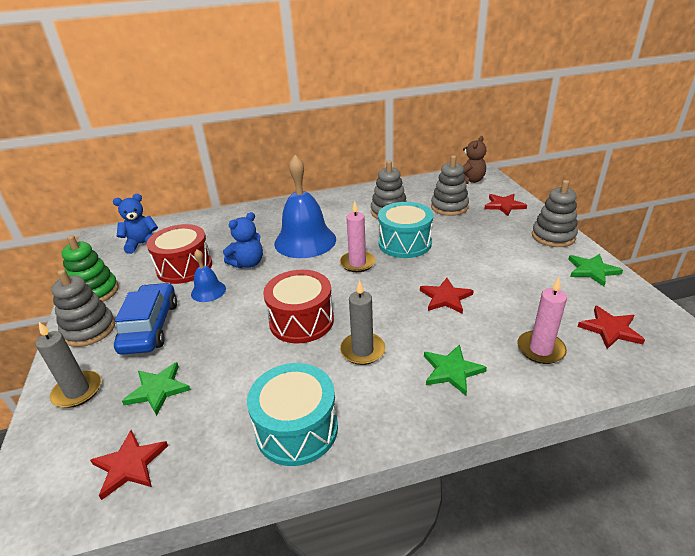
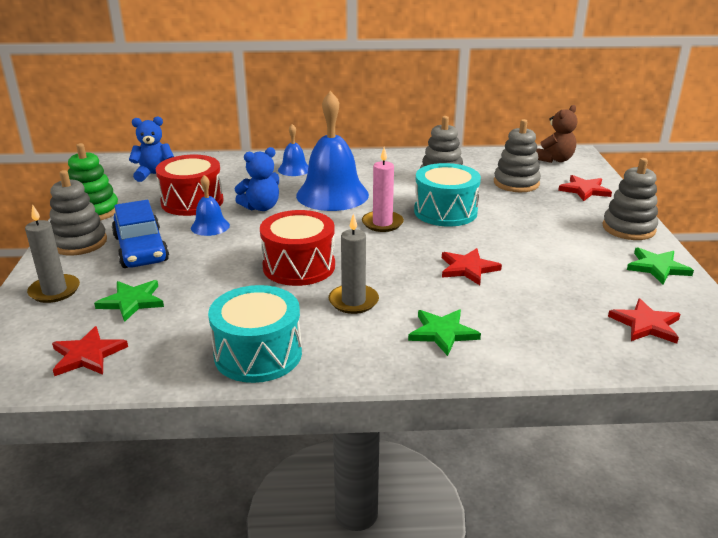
camera: 10 degrees right, 5 degrees down
blue car [114,283,177,355] -> blue car turned 150 degrees clockwise [112,200,169,268]
pink candle [517,277,567,364] -> none
none -> blue bell [278,124,309,176]

